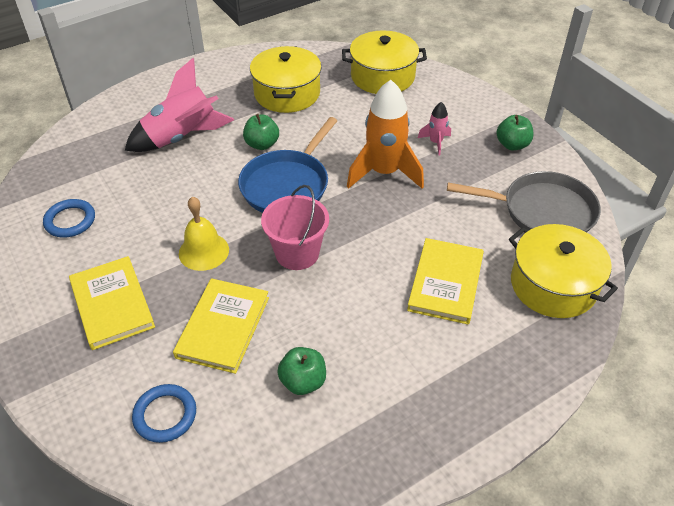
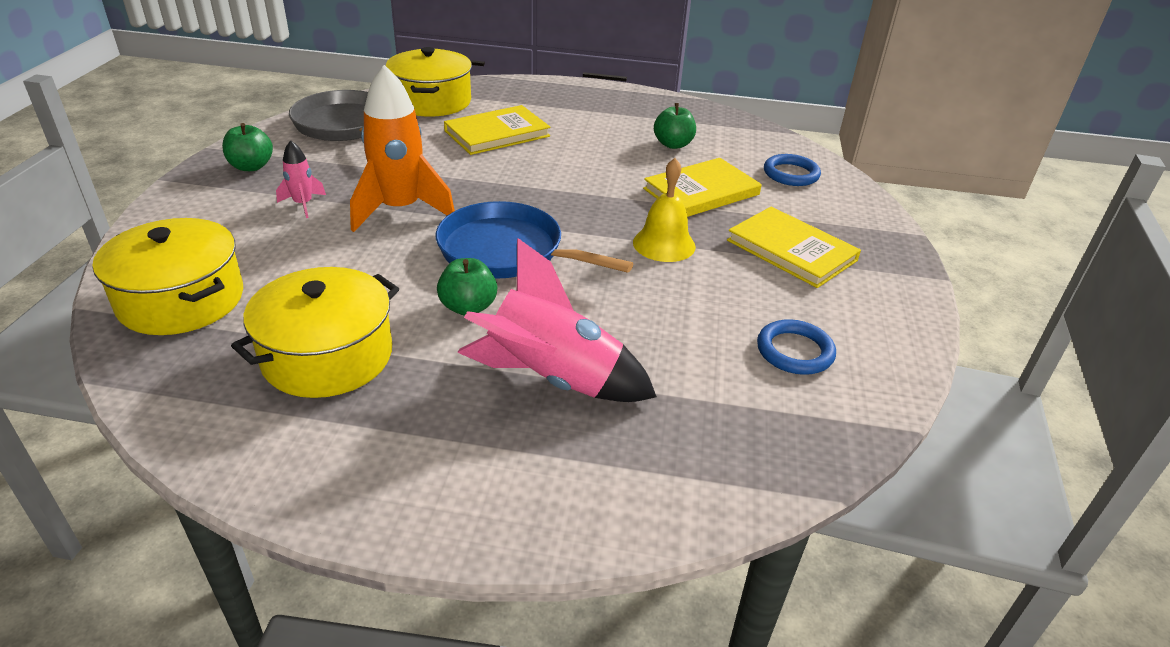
camera: 140 degrees left, 10 degrees down
yellow book [69,256,155,350] -> yellow book turned 60 degrees counterclockwise [727,207,861,288]
blue pan [238,117,338,213] -> blue pan turned 135 degrees counterclockwise [436,201,633,278]
pink bucket [261,185,329,270] -> none

